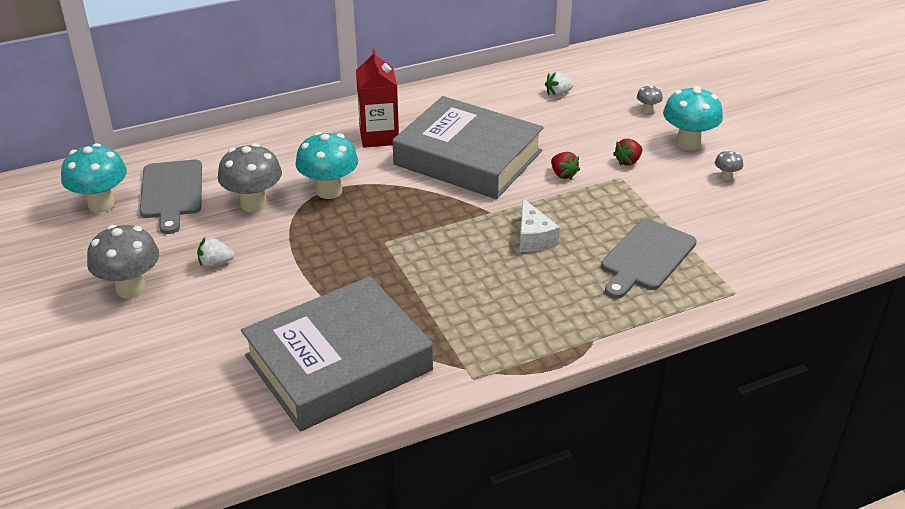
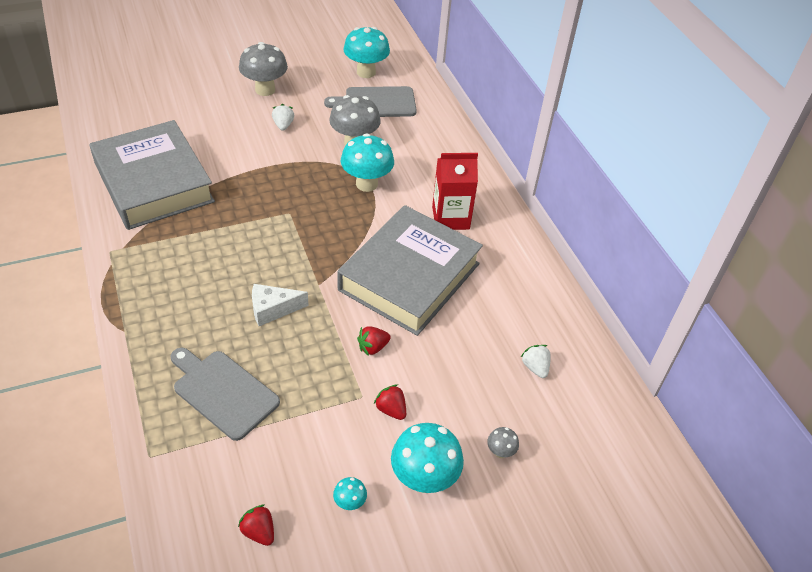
camera: 90 degrees right, 10 degrees up
grey mushroom [715,150,743,181] -> turquoise mushroom [333,477,367,510]
none -> red strawberry [238,505,274,546]

